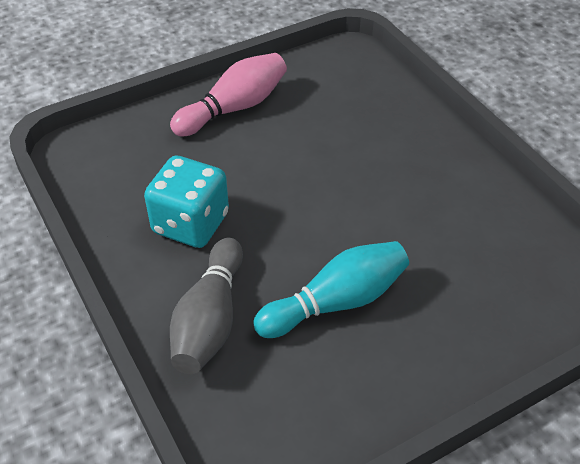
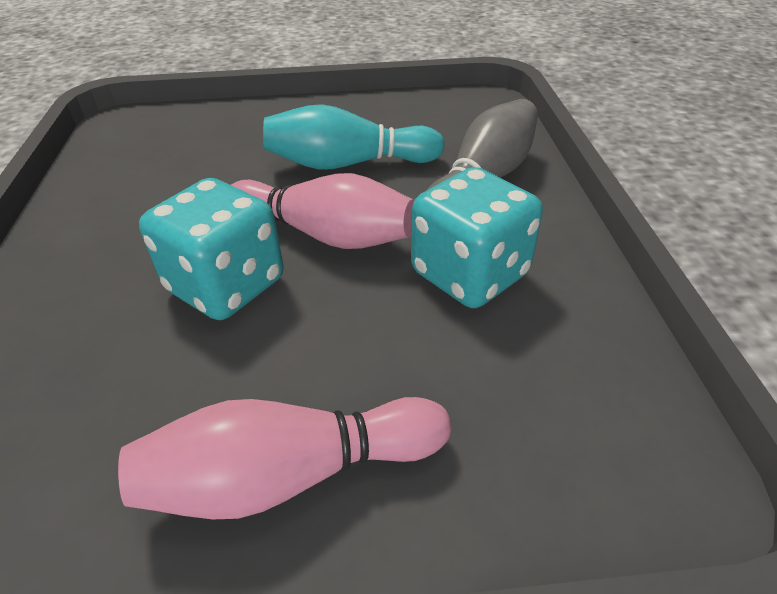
camera: 155 degrees left, 5 degrees down
none -> turquoise dice [139,178,284,320]
none -> pink bowling pin [231,173,414,249]

